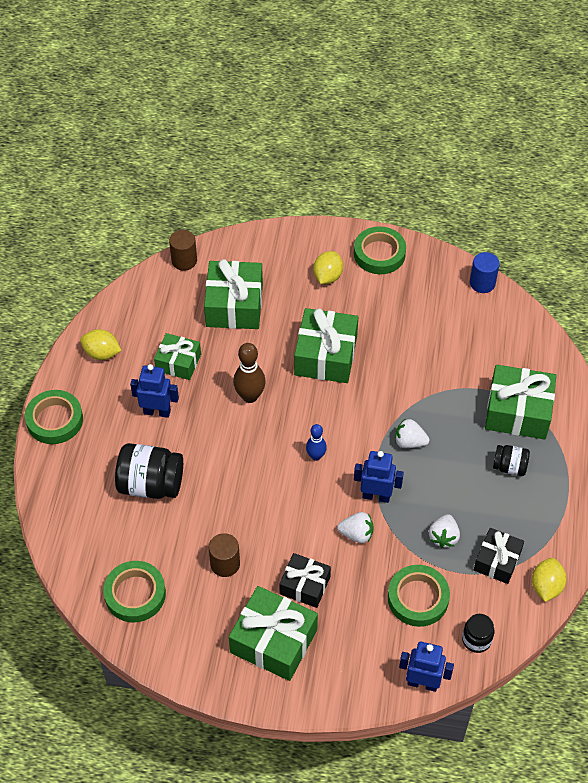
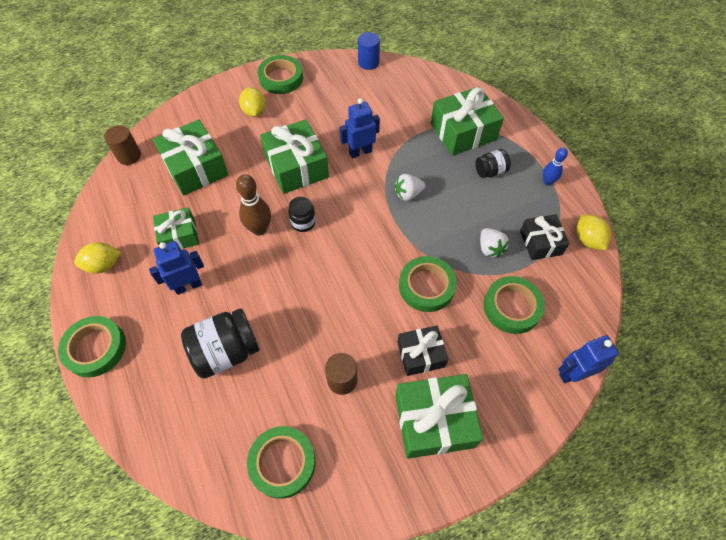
camera: 35 degrees left, 5 degrees up
blue bowling pin [306,424,327,461] -> blue bowling pin moved to [543,147,568,186]
white strawberry [337,512,373,543] -> green tape [399,256,457,312]
blue robot [354,451,404,503] -> blue robot moved to [340,98,380,158]
black jar [462,614,495,653] -> black jar moved to [288,197,316,232]

